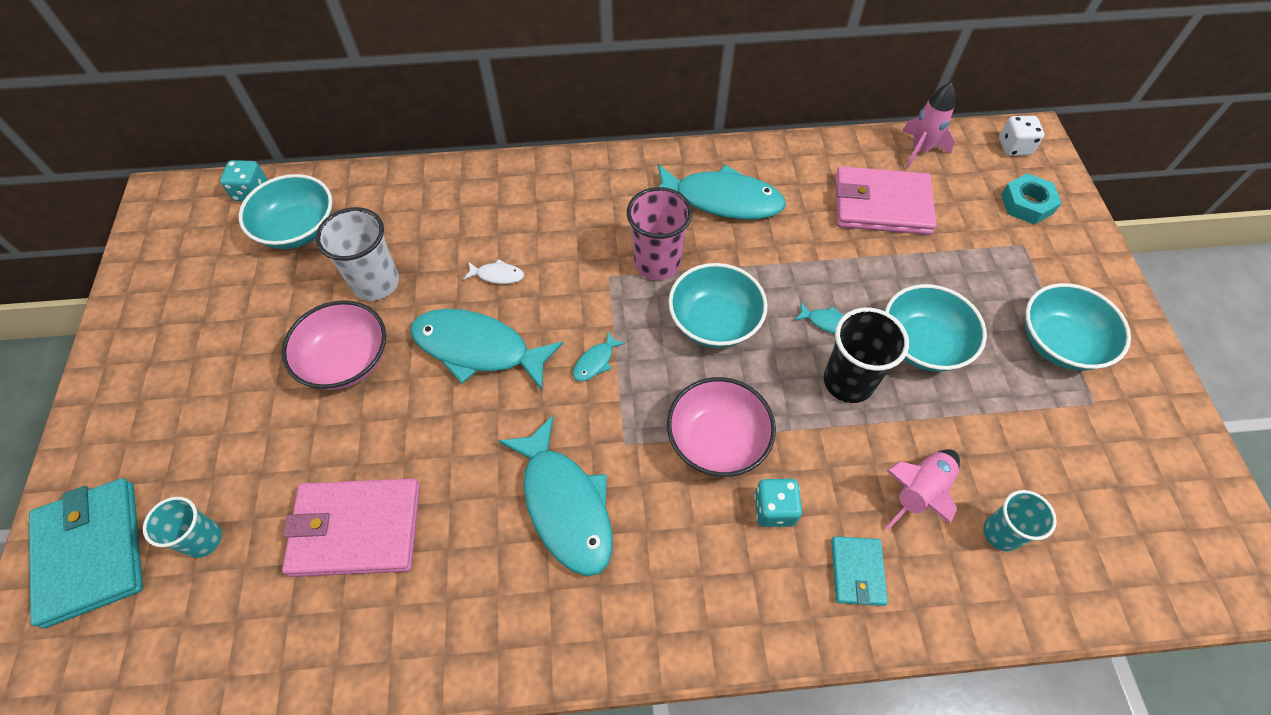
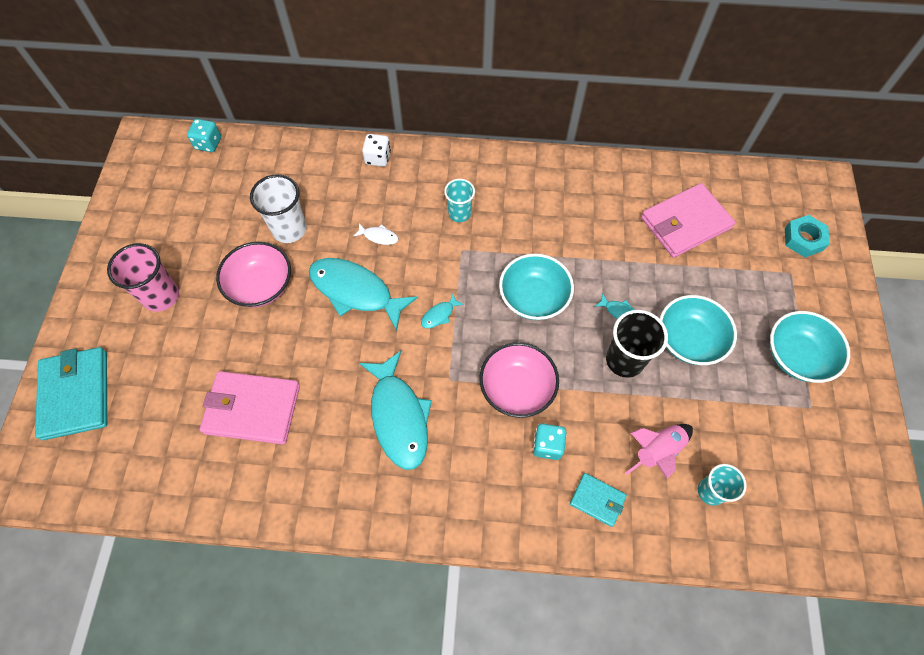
camera: 10 degrees right, 5 degrees up
turquoise cup [143,497,222,558] -> turquoise cup moved to [444,179,475,222]
turquoise bowl [239,174,333,249] -> none
pink cup [627,187,692,280] -> pink cup moved to [107,243,179,312]
turquoise fish [658,164,786,219] -> none
turquoise wallet [831,536,888,606] -> turquoise wallet turned 75 degrees counterclockwise [570,473,627,527]
pink wallet [835,166,937,235] -> pink wallet turned 45 degrees counterclockwise [641,183,735,258]
pink rocket [903,82,955,169] -> none
white dice [999,116,1045,156] -> white dice moved to [362,134,391,167]

